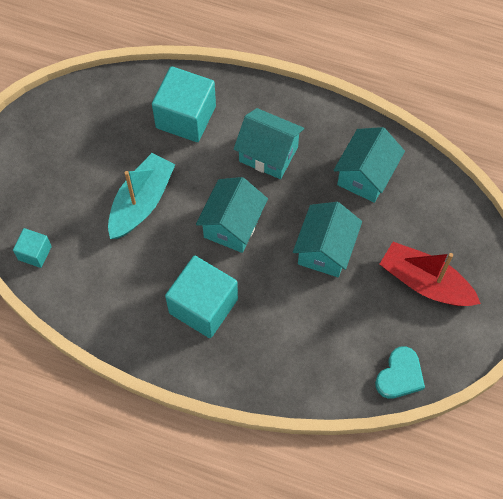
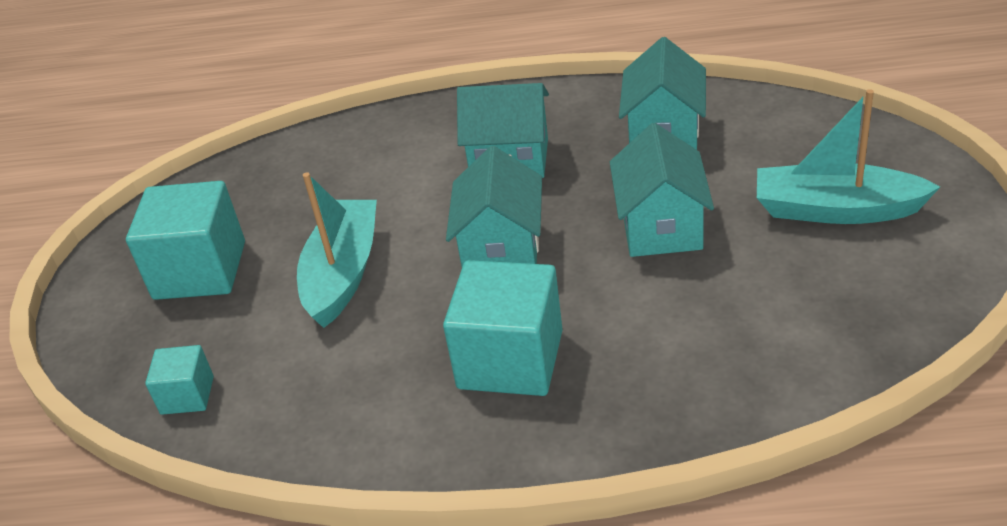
camera: 15 degrees left, 25 degrees down
turquoise cube [152,66,216,142] -> turquoise cube moved to [126,181,245,300]
turquoise heart [375,347,425,399] -> none
red boat [380,242,481,306] -> turquoise boat [757,89,940,224]

